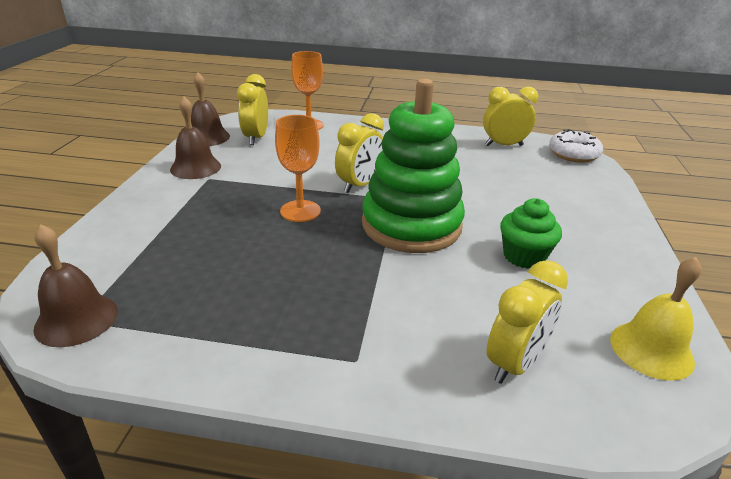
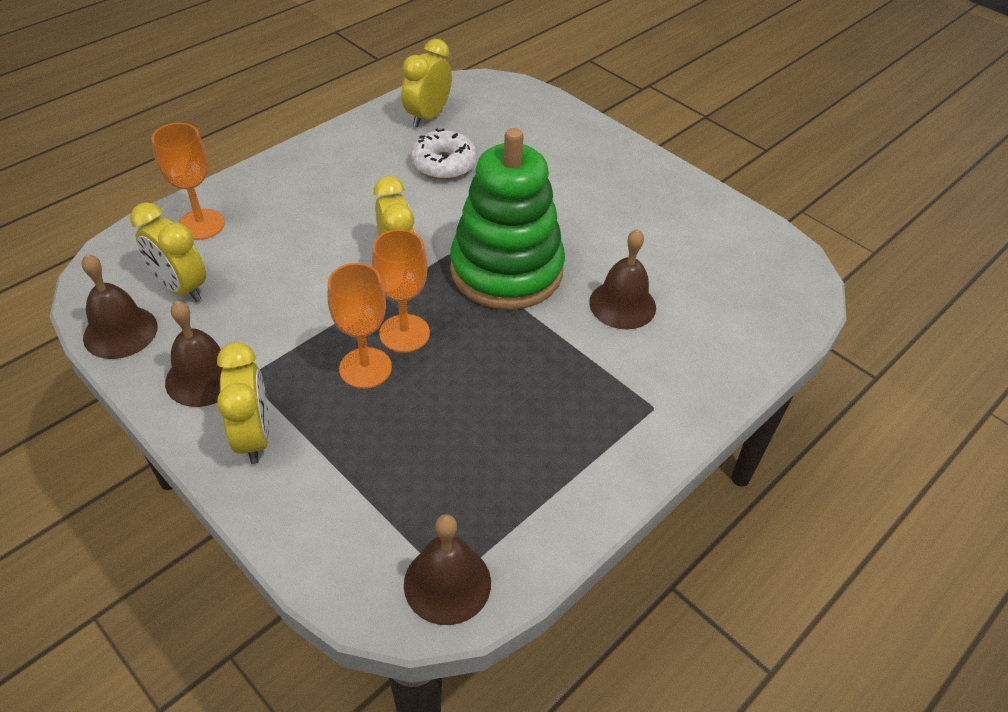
camera: 55 degrees left, 15 degrees up
yellow clock [487,260,568,384] -> yellow clock moved to [217,342,270,464]
green cupcake [500,198,562,269] -> none
white donut [549,129,603,163] -> white donut moved to [411,128,477,180]
yellow bell [610,257,702,381] -> none
none -> orange goblet [328,263,392,389]
none -> brown bell [589,229,656,330]

